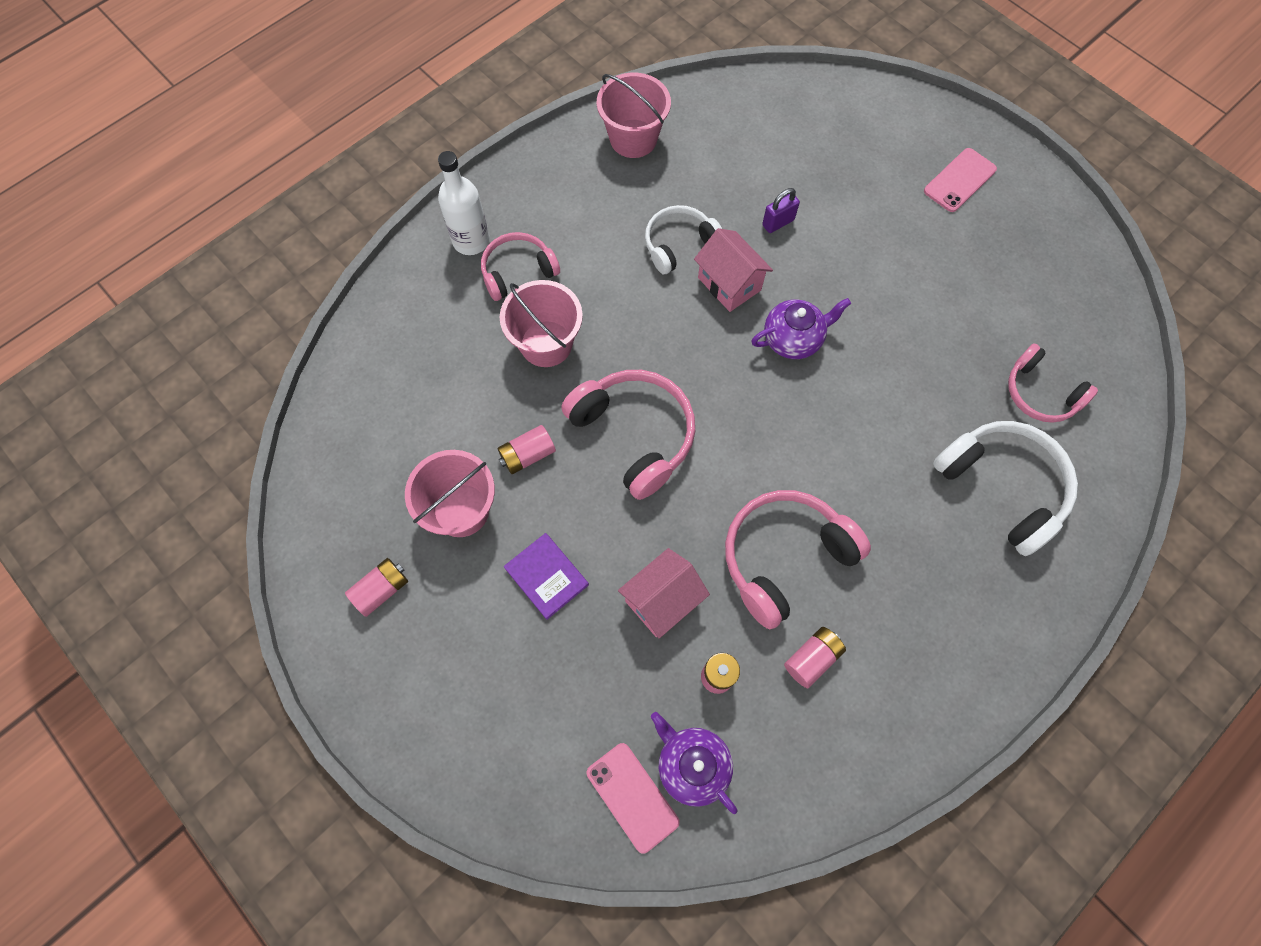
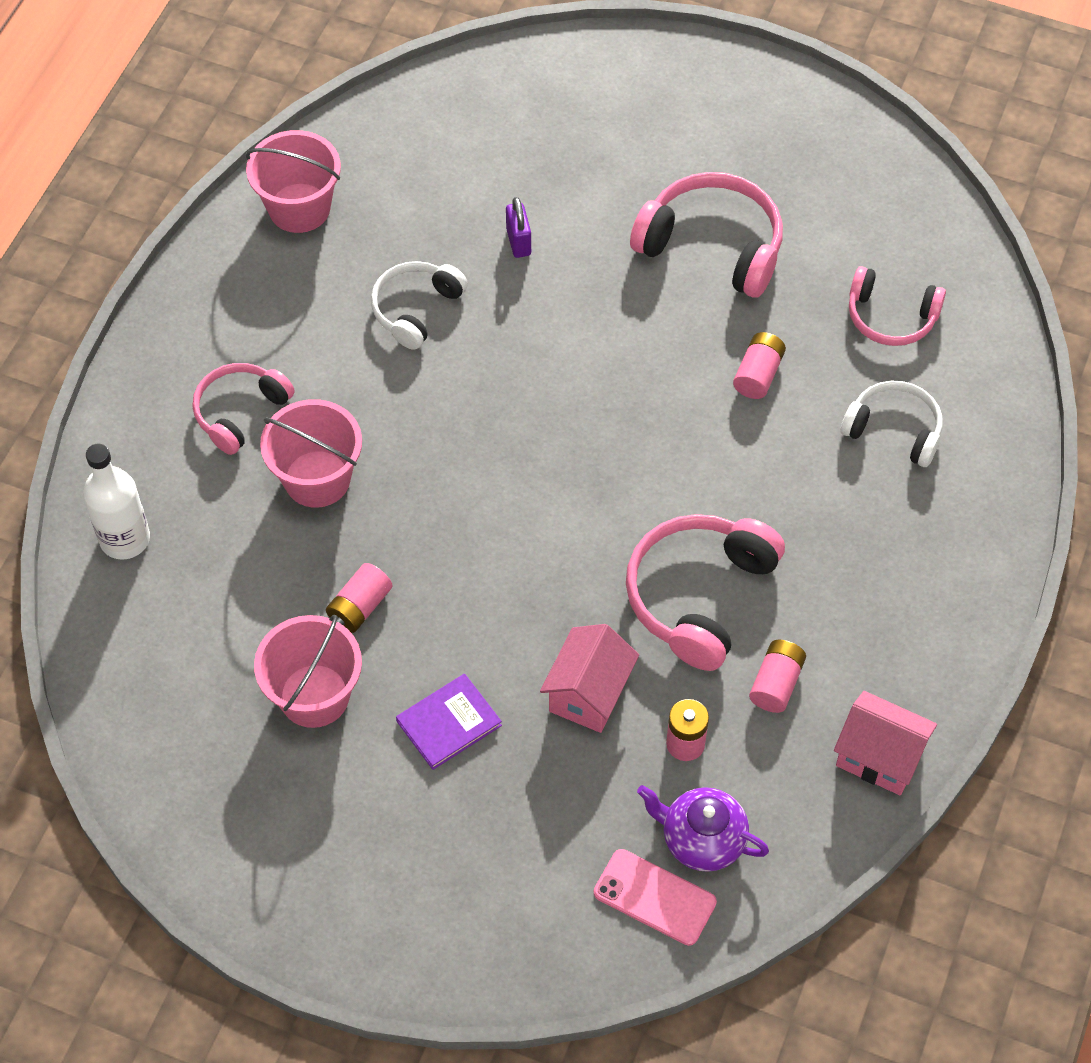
camera: 25 degrees left, 10 degrees down
pink battery [345,558,408,617] -> pink battery moved to [733,332,786,399]
white bottle [438,151,490,255] -> white bottle moved to [83,444,150,560]
purple book [504,533,589,620] -> purple book turned 60 degrees counterclockwise [396,674,502,770]
pink headphones [561,370,695,500] -> pink headphones moved to [630,172,783,298]
pink house [694,228,773,312] -> pink house moved to [834,691,937,796]
purple teapot [751,298,851,359] -> none
purple padlock [762,188,800,233] -> purple padlock turned 45 degrees counterclockwise [506,197,531,258]
pink phone [924,148,997,212] -> none
white headphones [933,421,1078,556] -> white headphones [840,381,943,467], size x0.64

